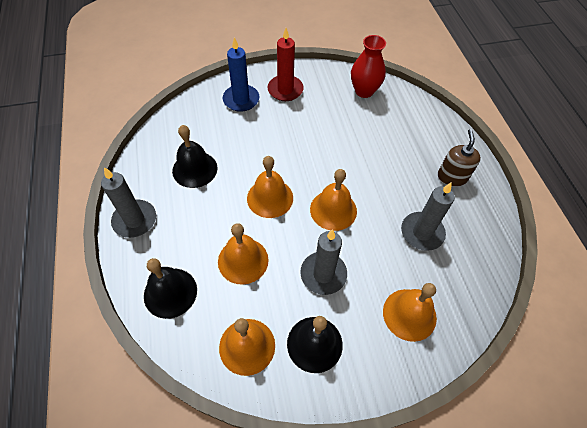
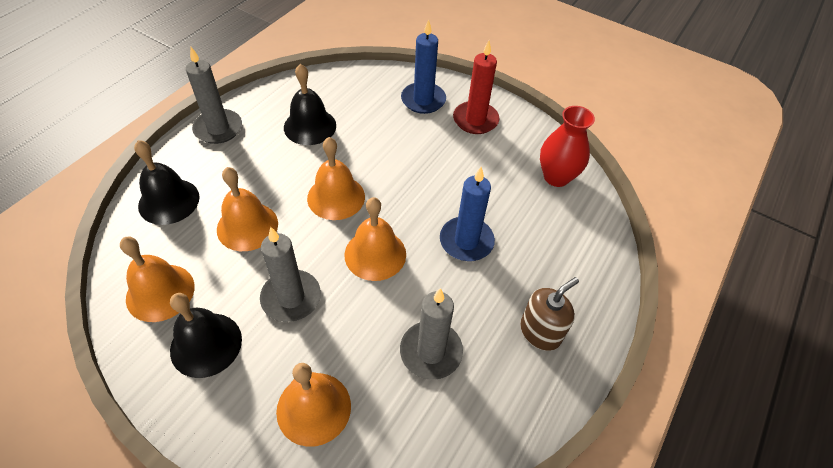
camera: 45 degrees right, 5 degrees down
none -> blue candle [440,167,495,261]

